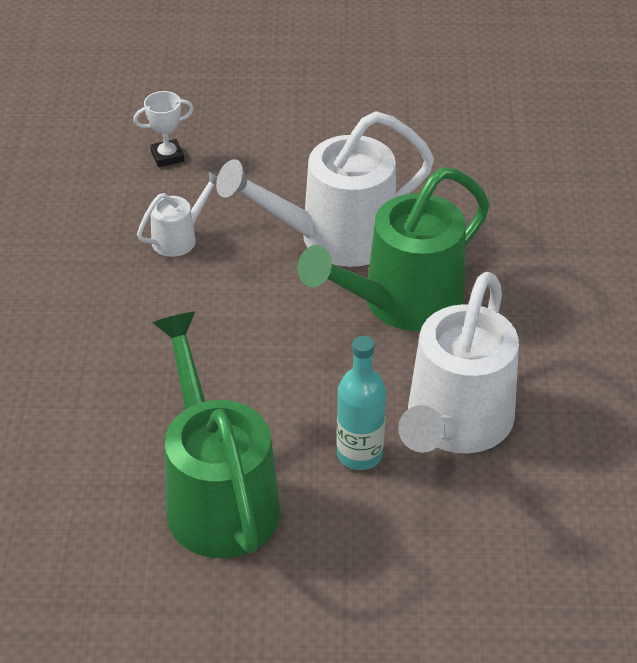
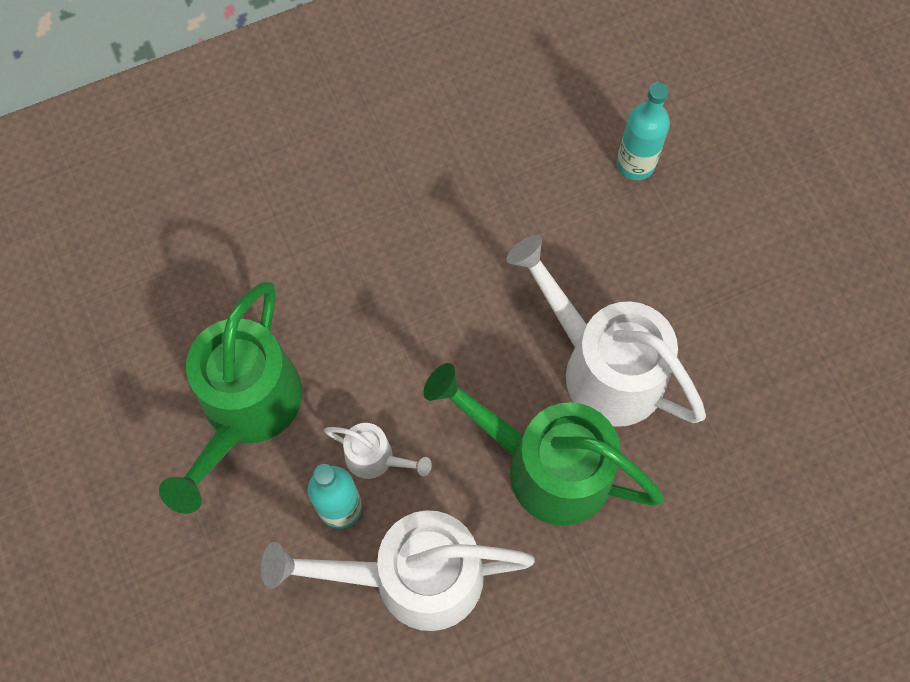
camera: 65 degrees right, 25 degrees up
white trophy [133,91,193,167] -> turquoise bottle [617,82,670,180]
white watering can [137,172,217,257] -> white watering can moved to [324,423,432,479]
green watering can [153,312,280,558] -> green watering can turned 150 degrees clockwise [159,282,302,514]

